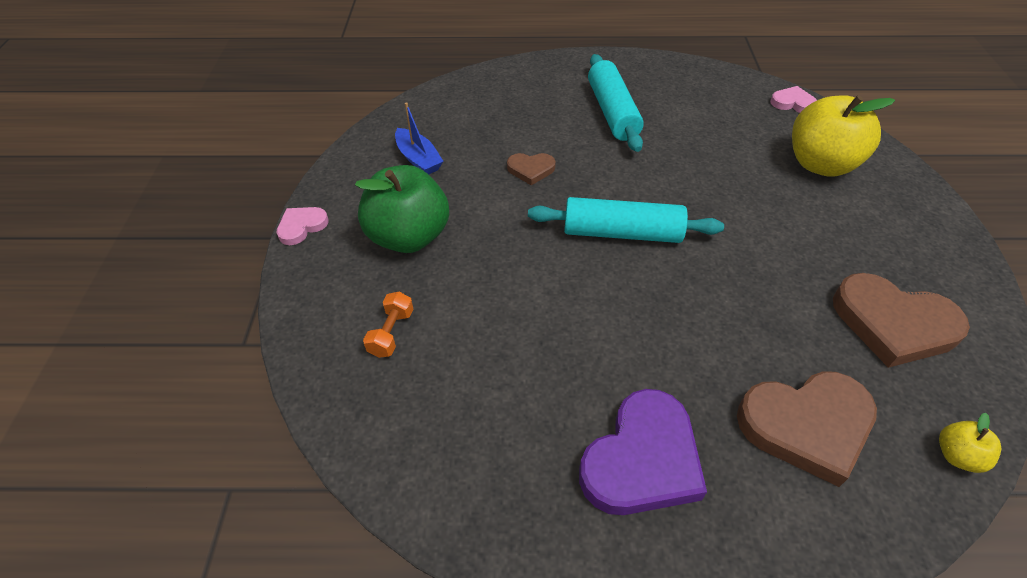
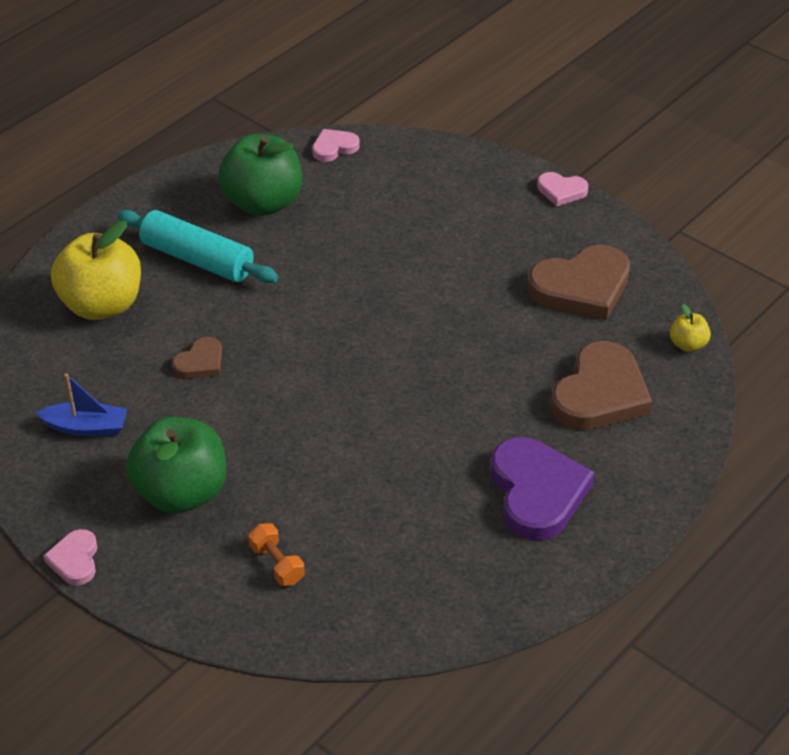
camera: 50 degrees left, 5 degrees down
turquoise rolling pin [528,197,724,243] -> none
yellow apple [792,95,895,177] -> yellow apple moved to [51,221,141,320]
none -> green apple [218,134,302,216]
none -> pink heart [537,172,588,206]

